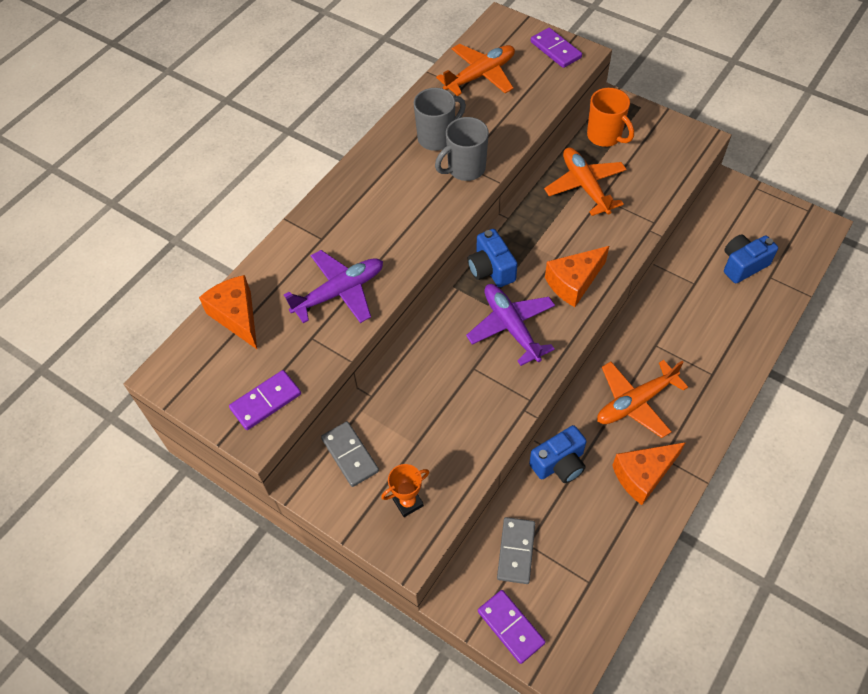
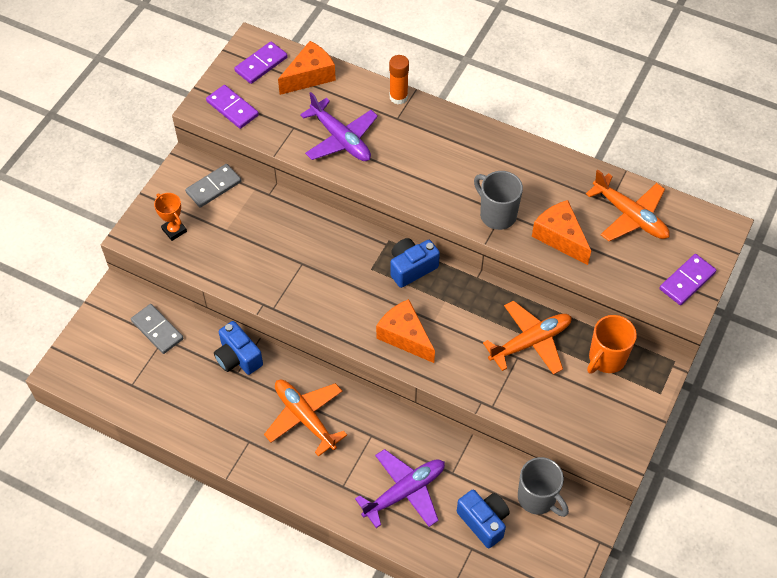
camera: 80 degrees right, 0 degrees up
grey mug [414,88,466,151] -> grey mug moved to [518,457,569,517]
purple plane [466,284,555,366] -> purple plane moved to [355,449,445,528]
purple domino [478,590,545,664] -> purple domino moved to [234,41,288,84]
grey domino [497,517,535,584] -> grey domino turned 45 degrees clockwise [131,304,184,354]
orange cheese [612,442,686,505] -> orange cheese moved to [532,200,591,265]
none -> orange glue stick [389,55,409,104]

